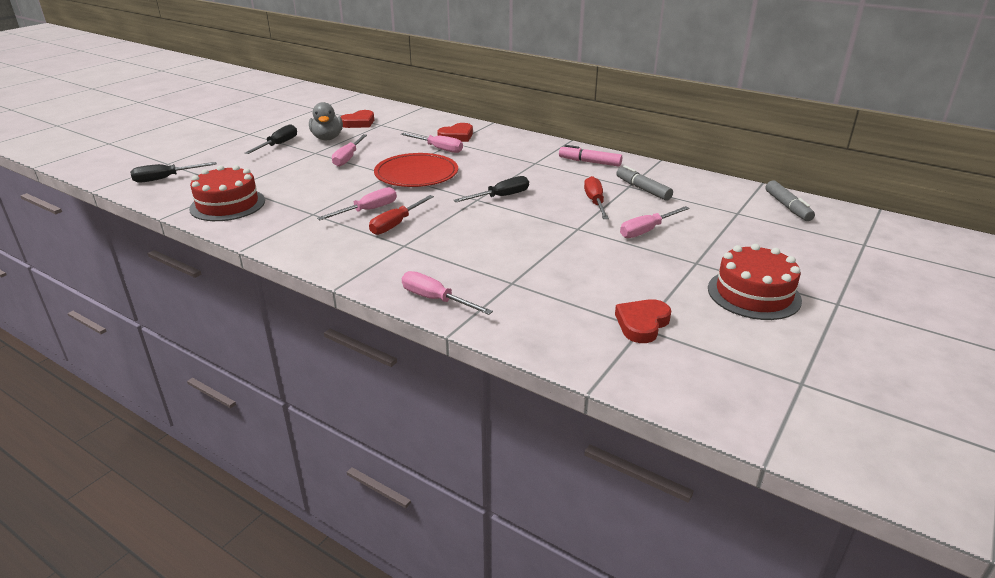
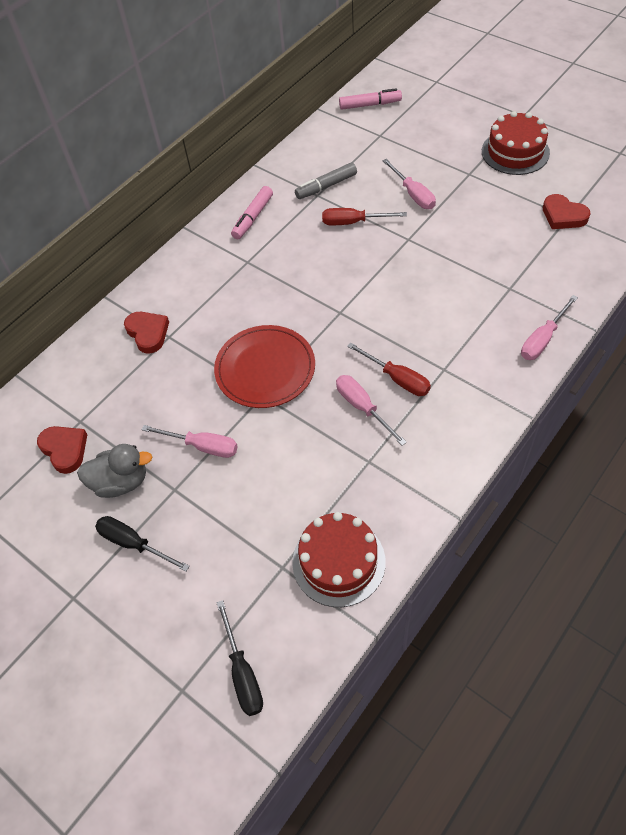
camera: 80 degrees left, 25 degrees up
pink screwdriver [401,133,463,153] -> none
black screwdriver [453,176,529,202] -> none
grey marker [766,180,815,221] -> pink marker [339,88,402,110]

